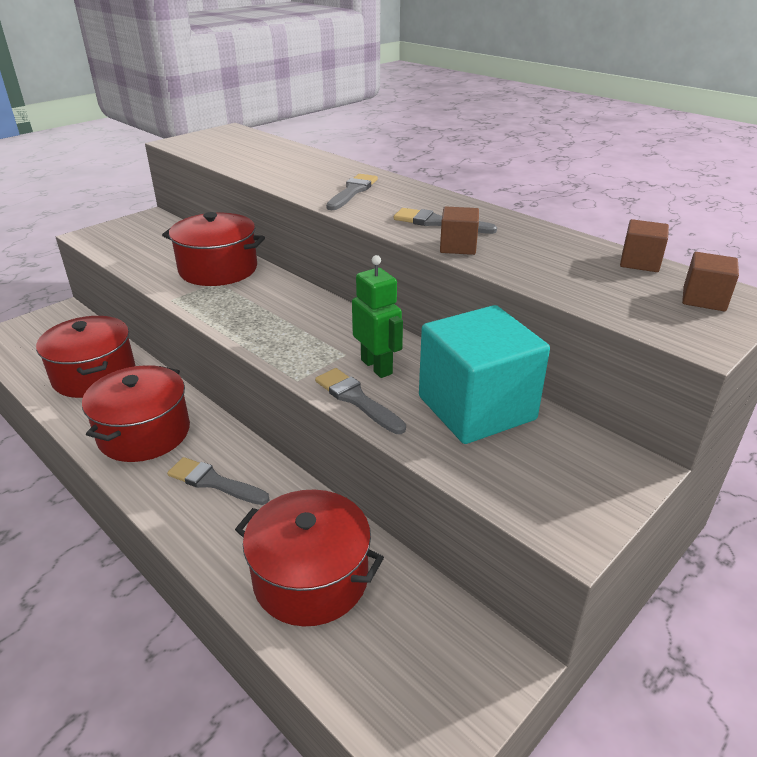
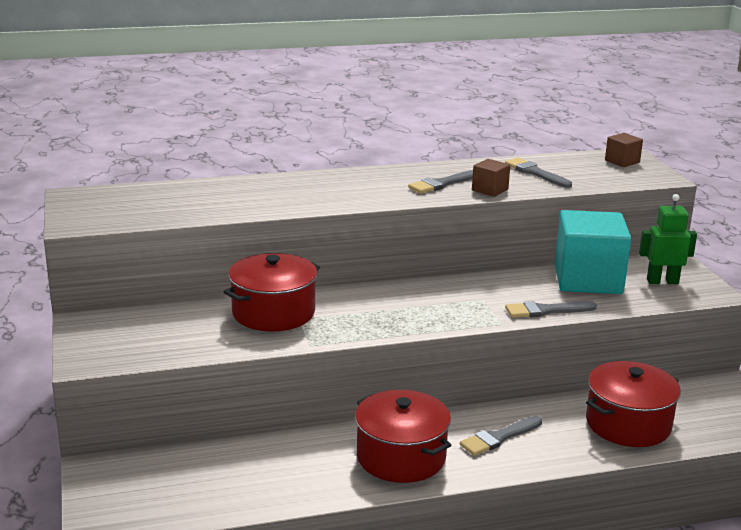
camera: 60 degrees left, 10 degrees down
red pot [36,316,135,398] -> none
grey brush [326,174,378,210] -> grey brush moved to [505,158,572,188]
green robot [352,255,403,378] -> green robot moved to [639,194,697,284]
brown cube [620,219,669,272] -> none

